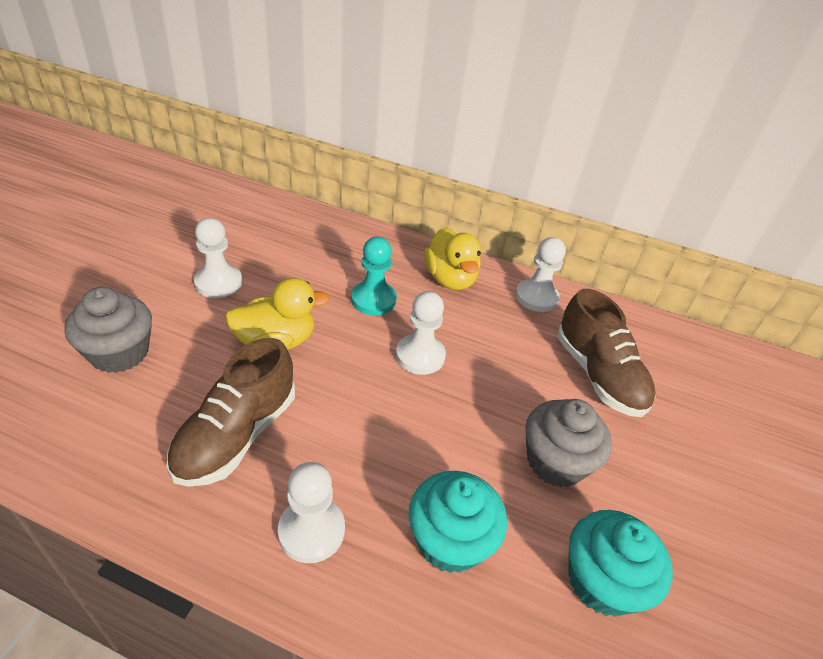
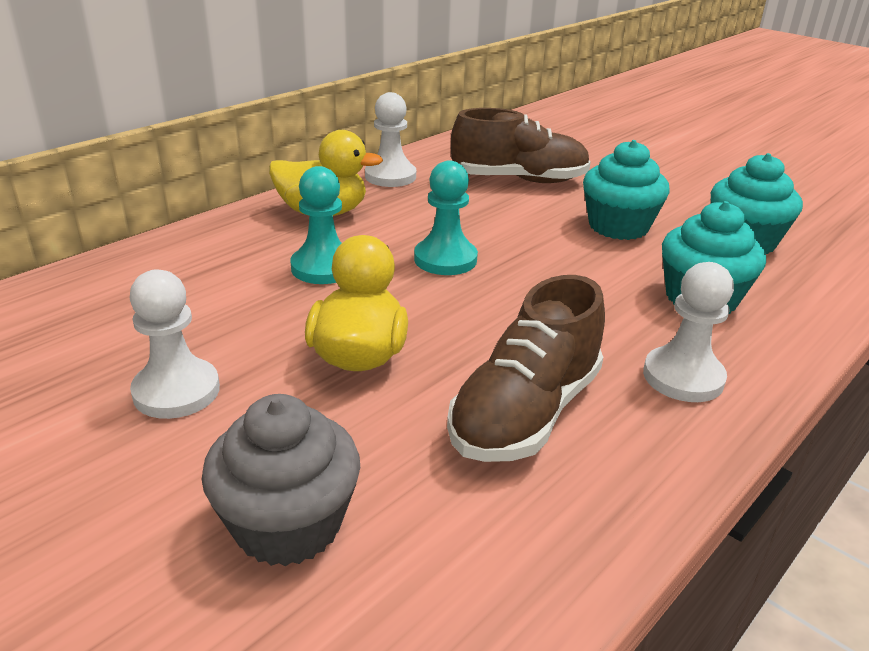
camera: 65 degrees left, 10 degrees down
brown shoe [167,338,295,487] -> brown shoe turned 75 degrees clockwise [447,275,605,462]
white pawn [396,291,446,375] -> turquoise pawn [414,160,478,275]
grey cupcake [525,399,612,487] -> turquoise cupcake [583,140,670,240]

